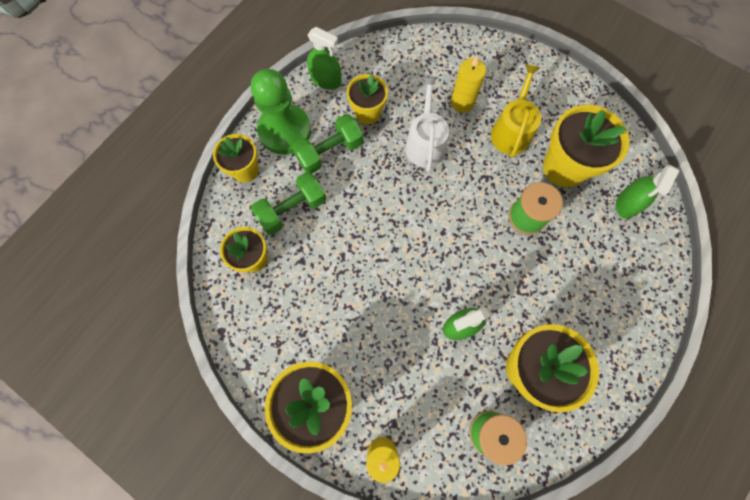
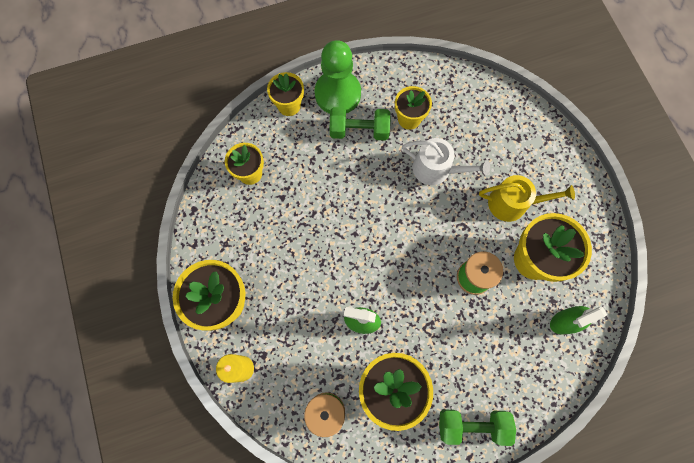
camera: 35 degrees right, 0 degrees up
green dumbbell [251,172,326,235] -> green dumbbell moved to [439,410,516,446]
green spray bottle [307,27,342,89] -> none
white watering can [405,77,449,172] -> white watering can turned 75 degrees clockwise [402,138,490,185]
yellow candle [451,55,486,113] -> none
yellow watering can [491,64,541,158] -> yellow watering can turned 45 degrees clockwise [479,175,575,222]

